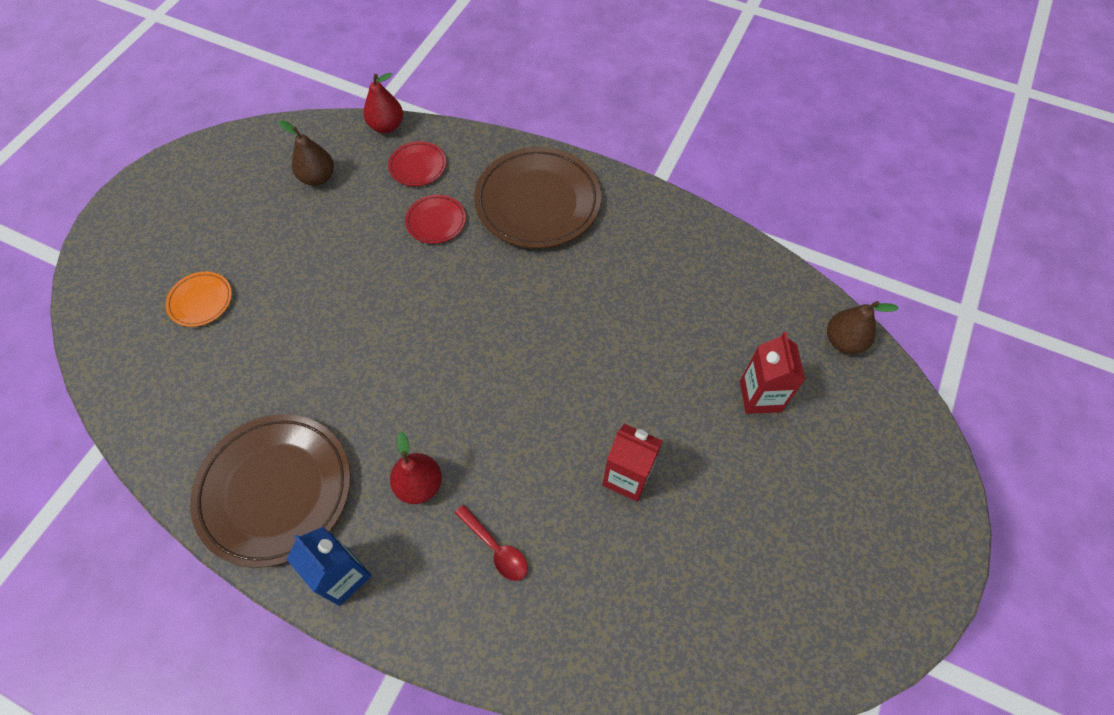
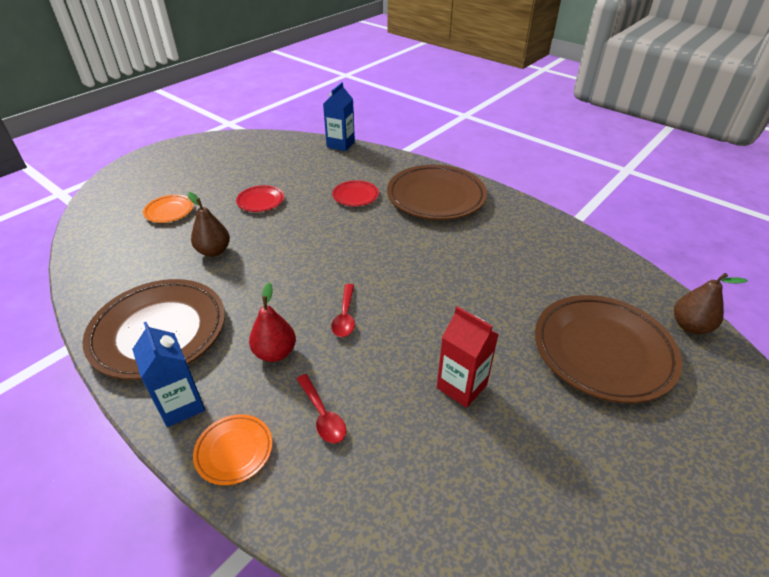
camera: 15 degrees right, 20 degrees down
brown pear [279,120,334,186] -> brown pear moved to [187,192,230,257]
red pear [363,73,403,133] -> blue carton [323,82,355,151]
red plate [388,141,446,186] -> red plate moved to [236,185,284,212]
red carton [740,332,805,414] -> brown plate [535,295,682,403]
none -> orange plate [193,414,272,485]
none -> red spoon [331,284,355,337]

